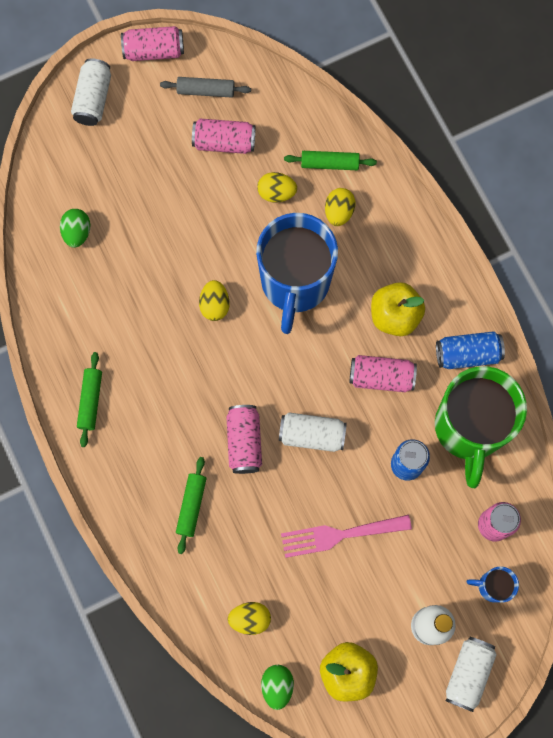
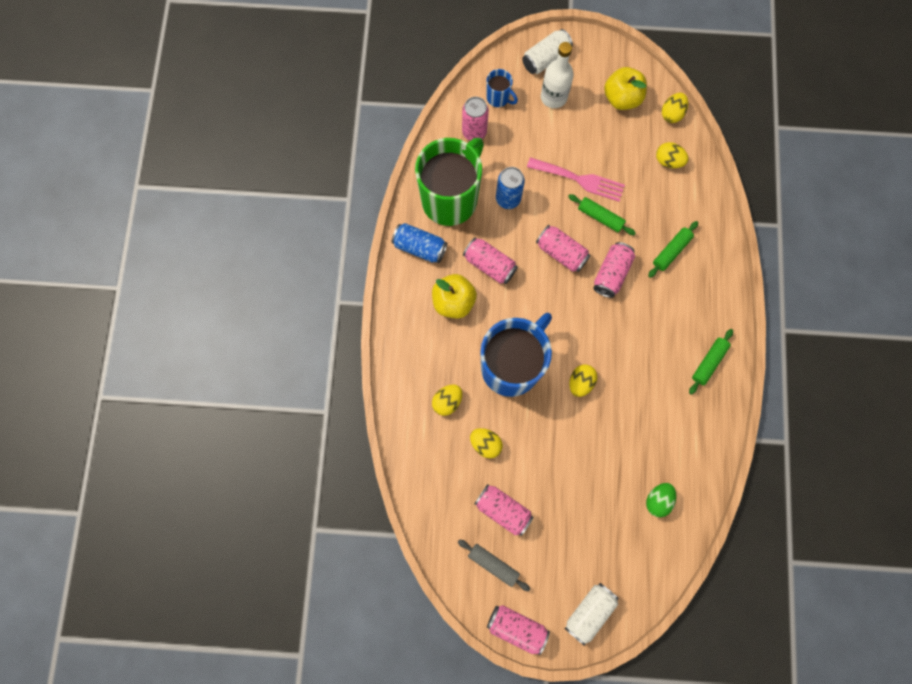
camera: 150 degrees left, 0 degrees up
green egg [261,665,294,710] -> yellow egg [662,93,688,123]
white can [279,412,347,452] -> pink can [536,225,591,272]
green rolling pin [284,151,377,170] -> green rolling pin moved to [568,194,636,235]

